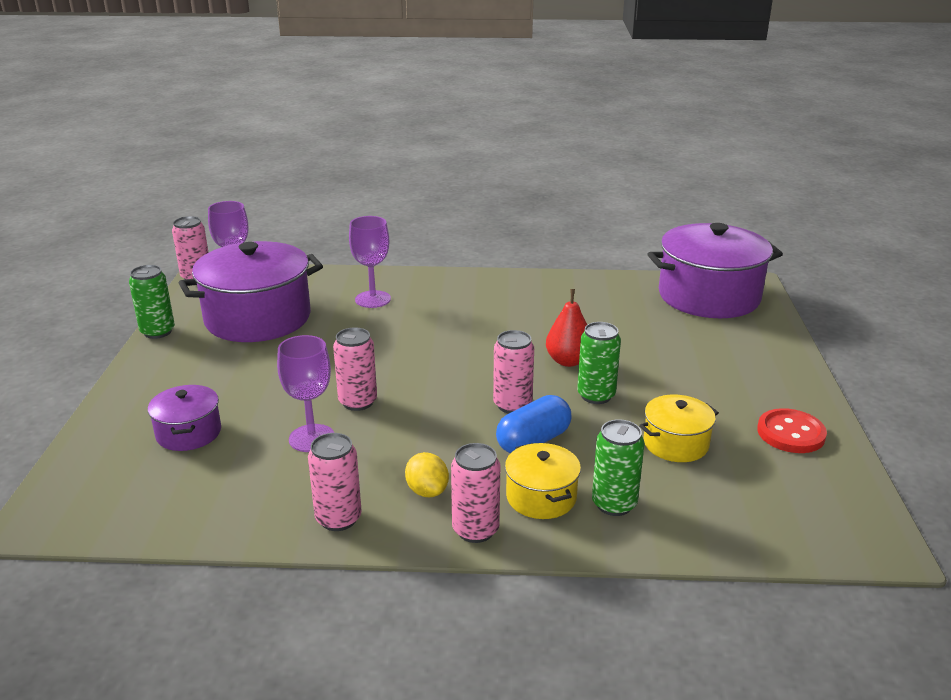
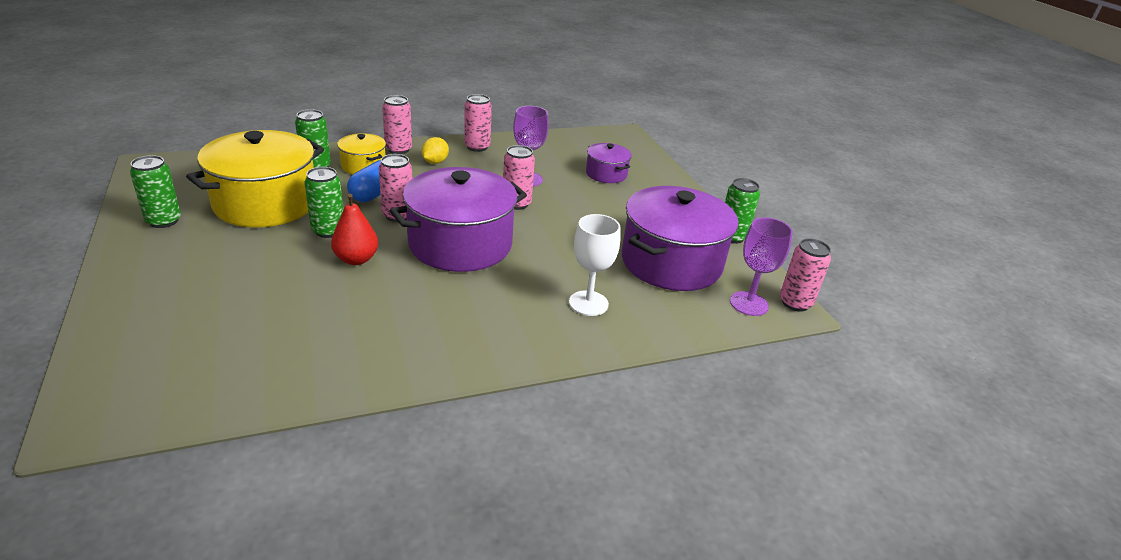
camera: 155 degrees right, 5 degrees up
purple goblet [349,216,391,308] -> white goblet [569,214,620,316]
yellow lemon [405,452,449,497] -> yellow lemon turned 75 degrees clockwise [421,137,449,164]
yellow pot [639,395,719,462] -> yellow pot [186,130,324,227], size x2.02
purple pot [648,223,783,318] -> purple pot moved to [390,167,527,272]
red button [757,408,827,453] -> green can [130,155,181,228]

